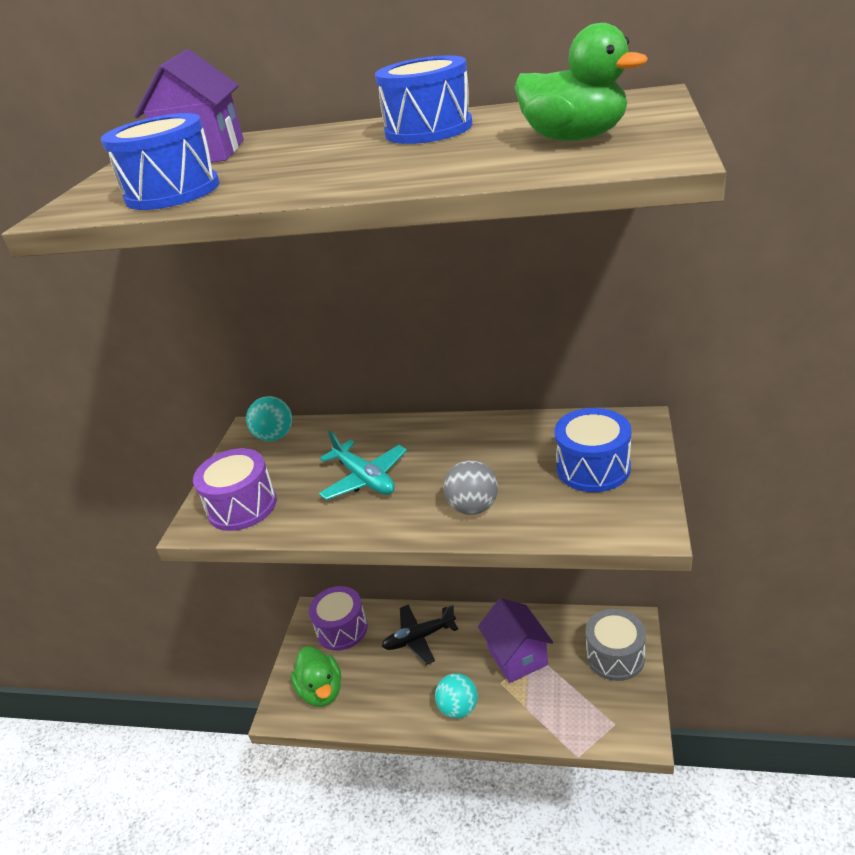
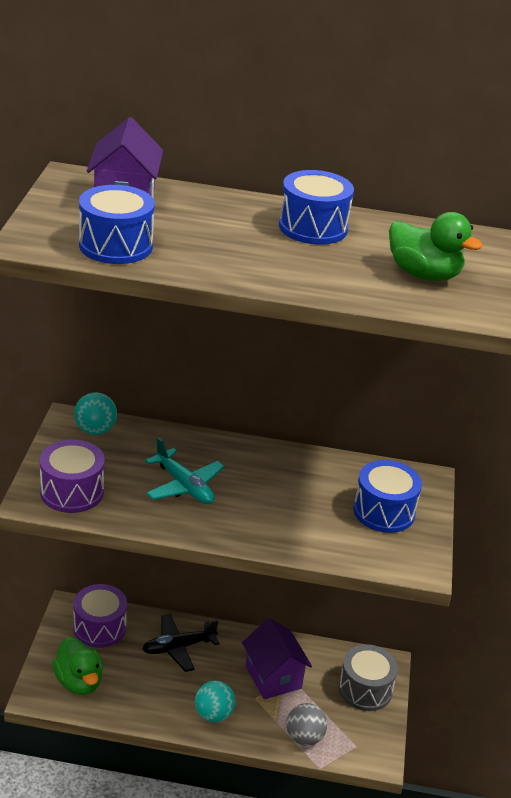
camera: 10 degrees left, 0 degrees up
grey ball [444,460,498,515] -> grey ball moved to [287,703,327,746]

